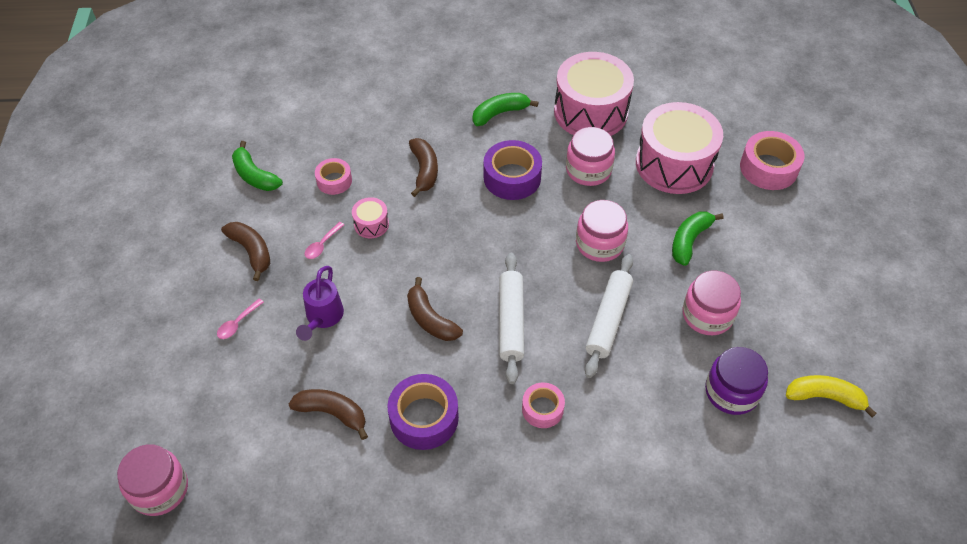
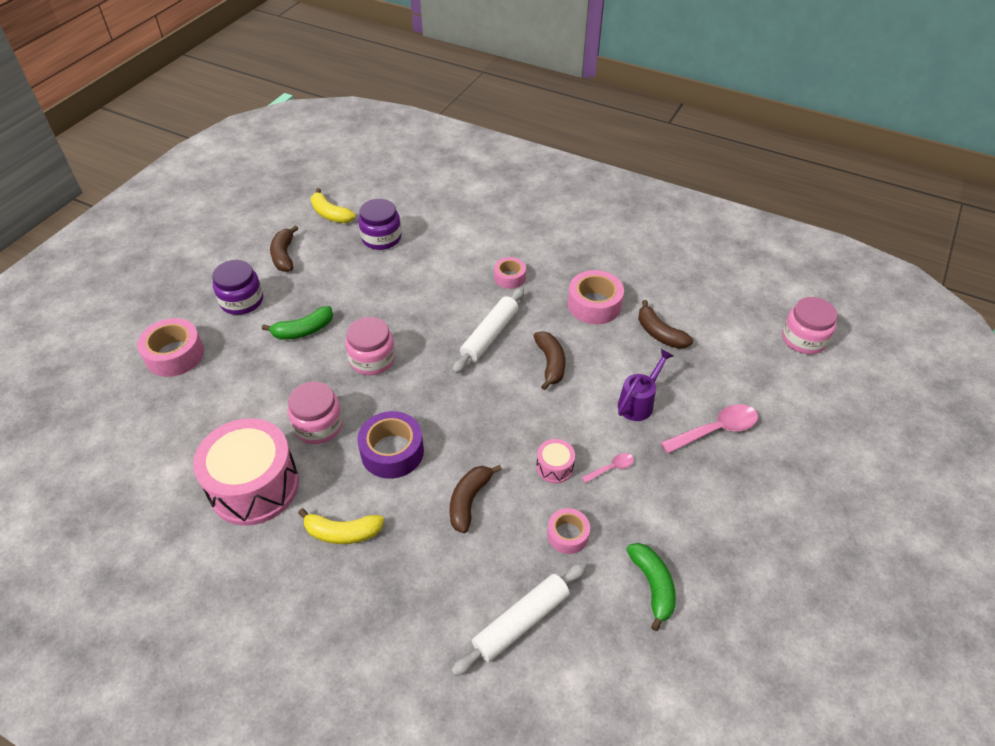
camera: 150 degrees left, 5 degrees down
pink spoon [217,299,264,339] -> pink spoon [661,404,758,454], size x1.91
brown banana [221,222,270,281] -> brown banana moved to [270,225,299,272]
purple tape [388,374,459,450] -> pink tape [568,270,624,324]
green banana [472,93,539,126] -> yellow banana [298,508,384,544]
white rolling pin [585,254,633,378] -> white rolling pin moved to [451,563,586,676]
pink drum [636,102,723,194] -> none
pink jar [682,271,741,335] -> none
none -> purple jar [212,260,263,315]

